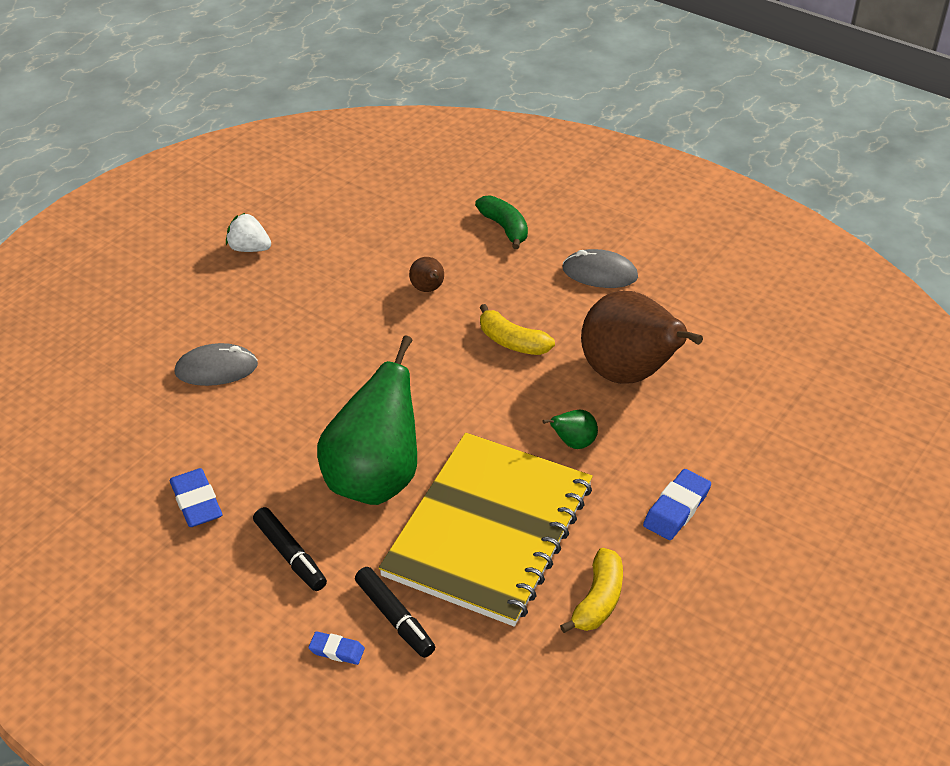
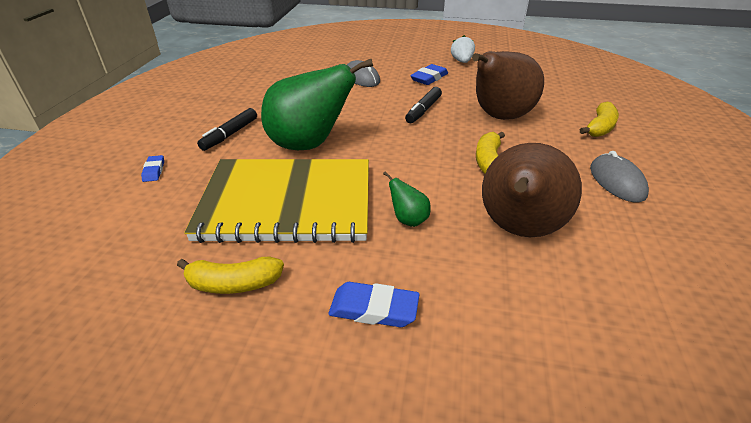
camera: 65 degrees right, 5 degrees down
blue eraser [170,468,222,527] -> blue eraser moved to [410,64,448,85]
black marker [355,567,435,658] -> black marker moved to [405,87,442,123]
brown pear [409,257,444,292] -> brown pear [472,51,544,120], size x2.44
green banana [475,195,528,249] -> yellow banana [580,102,619,137]

